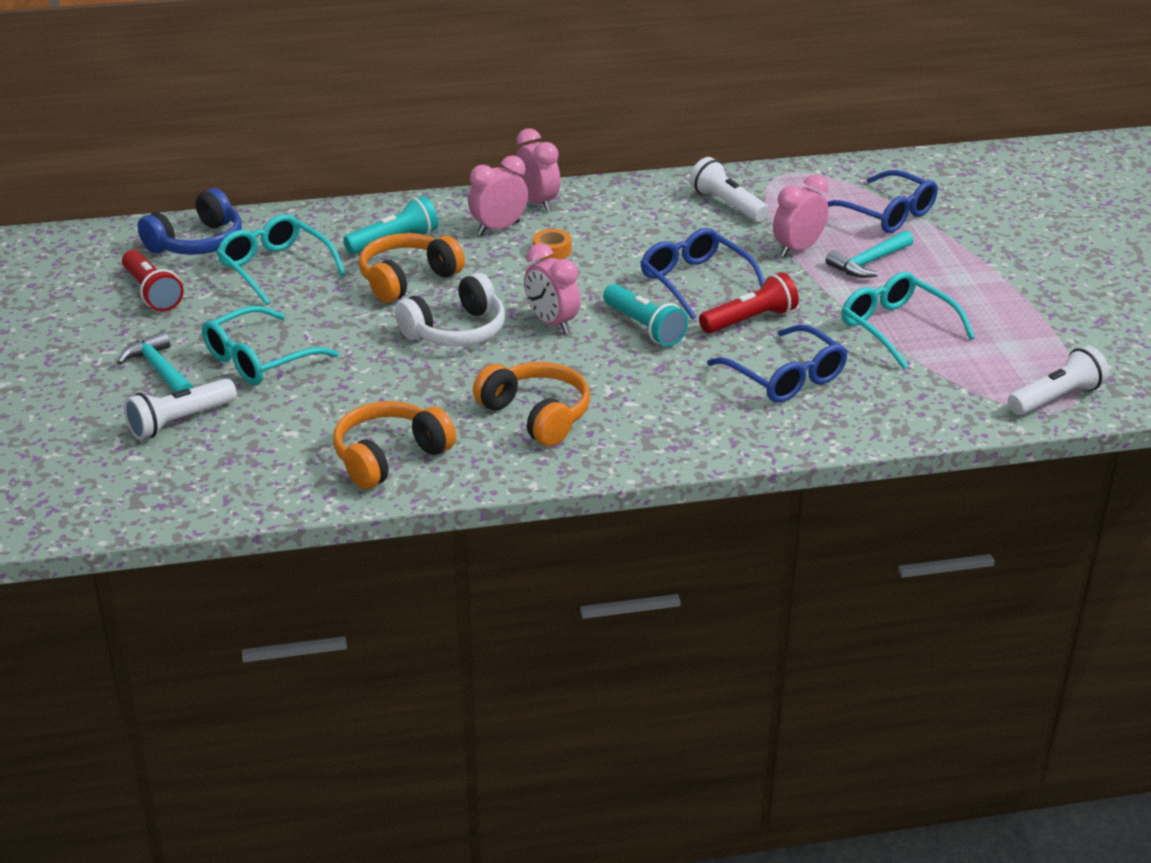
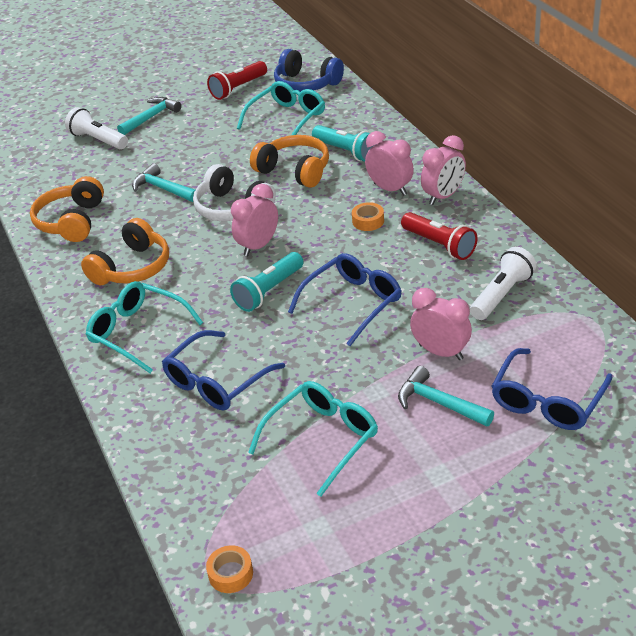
camera: 80 degrees right, 5 degrees up
turquoise glasses [202,306,339,385] -> turquoise glasses moved to [85,281,203,373]
orange headphones [333,401,456,489] -> orange headphones turned 120 degrees counterclockwise [30,176,104,242]
red flashlight [699,272,799,334] -> red flashlight moved to [401,212,477,260]
white flashlight [1008,346,1109,415] -> orange tape [206,545,253,593]
none -> turquoise hammer [132,163,195,202]

